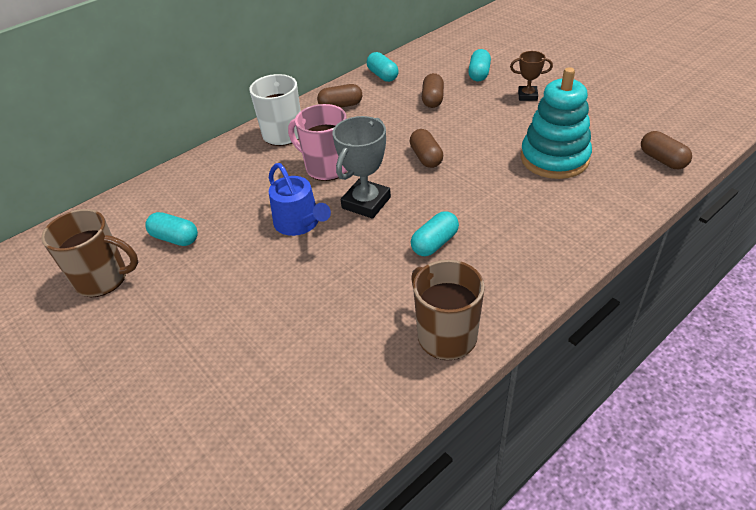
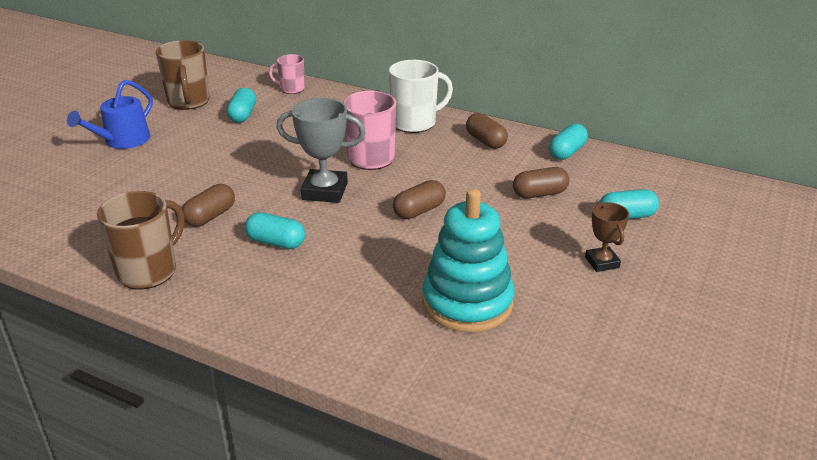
camera: 65 degrees right, 10 degrees down
blue watering can [269,163,331,236] -> blue watering can moved to [67,80,153,149]
brown capsule [641,131,692,169] -> brown capsule moved to [182,184,235,226]
none -> pink mug [269,54,305,94]

